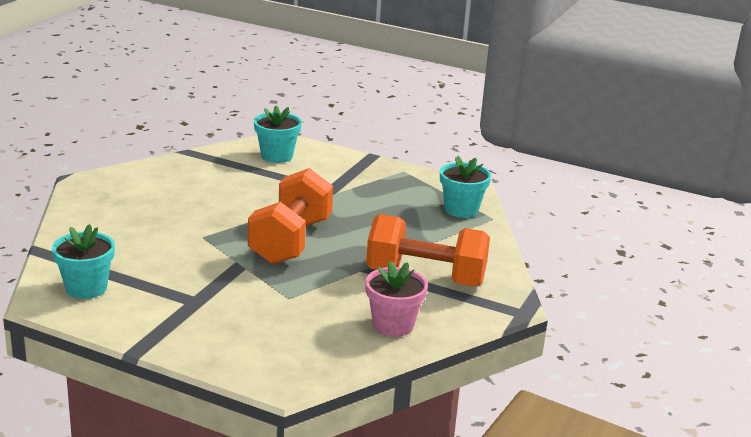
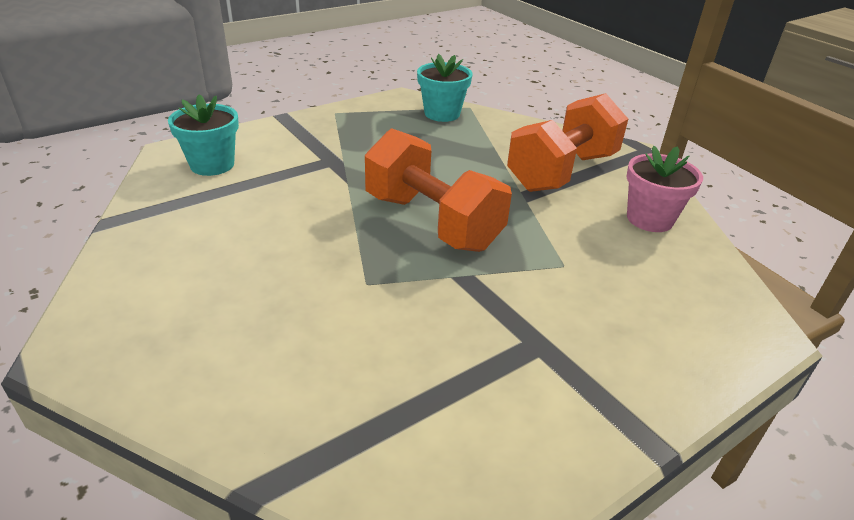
camera: 60 degrees left, 10 degrees up
turquoise flower pot [52,224,115,299] -> none

